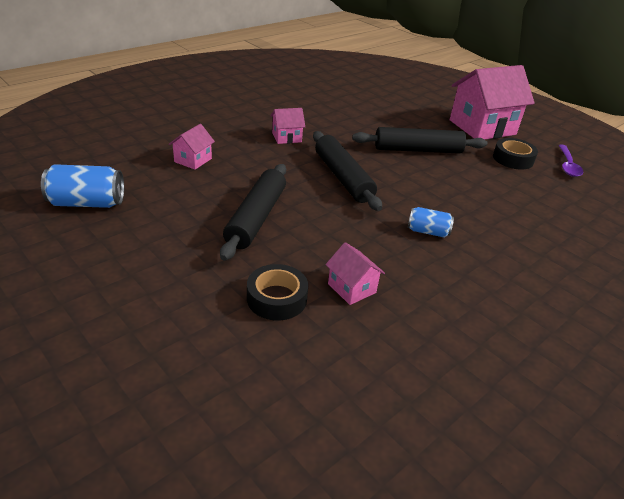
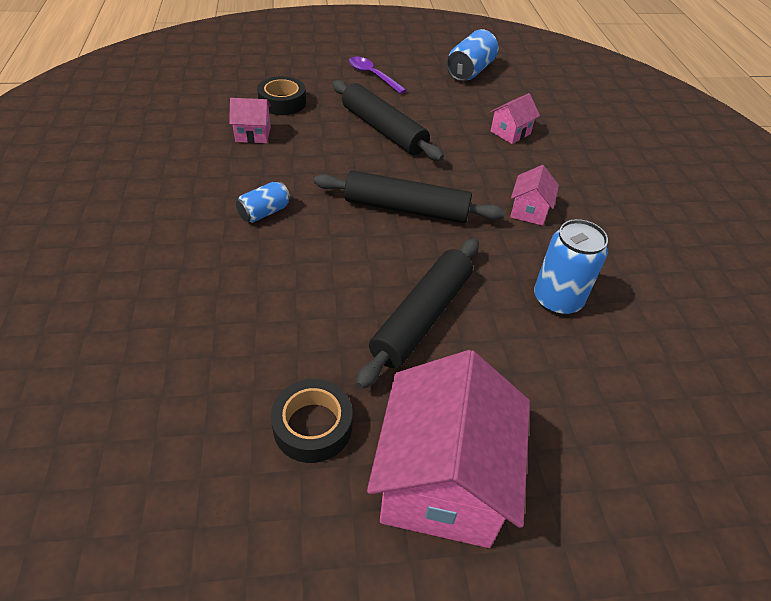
camera: 125 degrees right, 10 degrees up
pink house [169,124,215,170] -> pink house turned 75 degrees clockwise [490,93,540,144]
purple spoon [558,144,583,177] -> purple spoon moved to [349,57,407,94]
none -> blue can [534,219,608,315]

